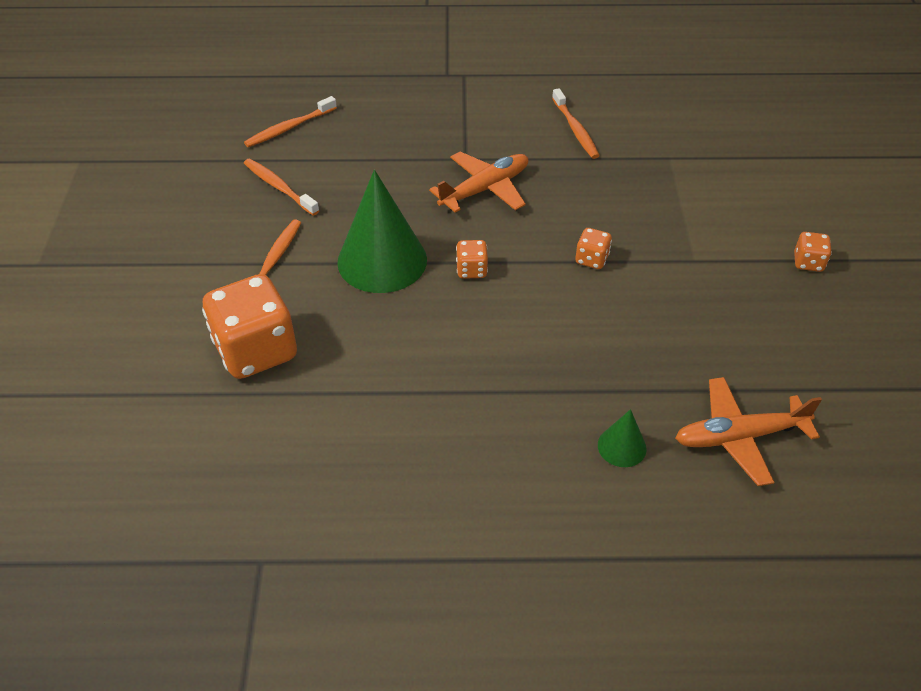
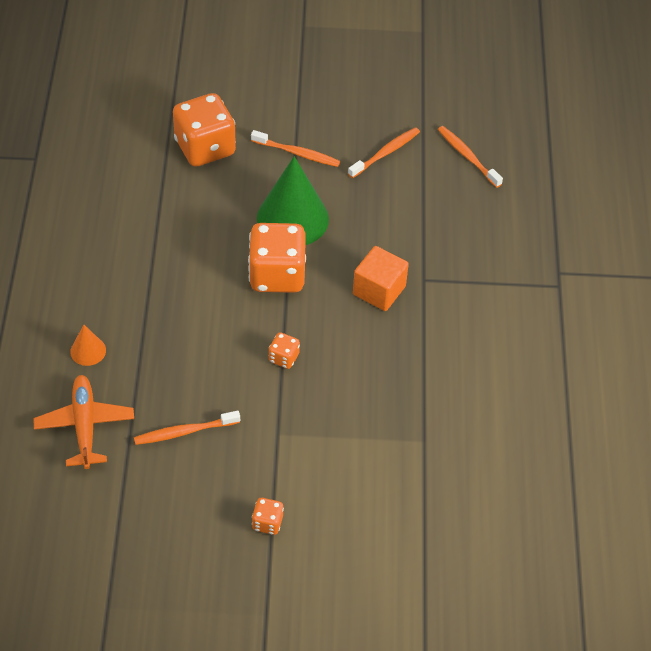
camera: 90 degrees right, 5 degrees up
orange plane [429,152,528,213] -> orange cube [353,246,409,311]
orange dice [456,240,488,279] -> orange dice [248,223,306,293], size x2.22
orange toothbrush [552,88,600,159] -> orange toothbrush moved to [134,411,240,445]
green cone [598,409,647,467] -> orange cone [70,325,106,366]

